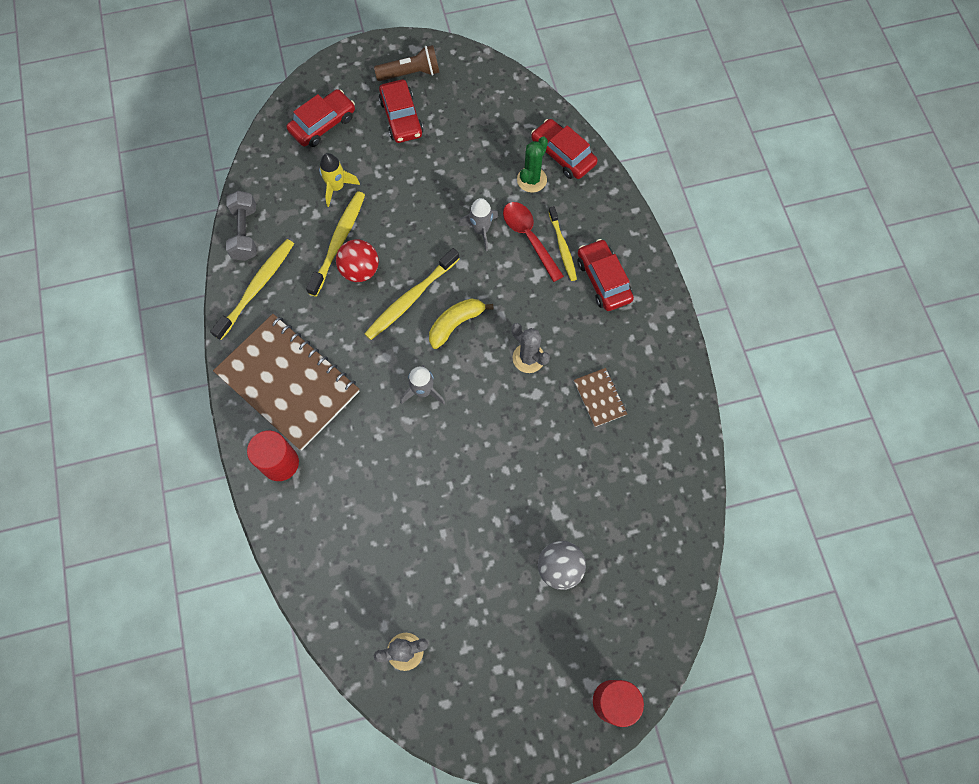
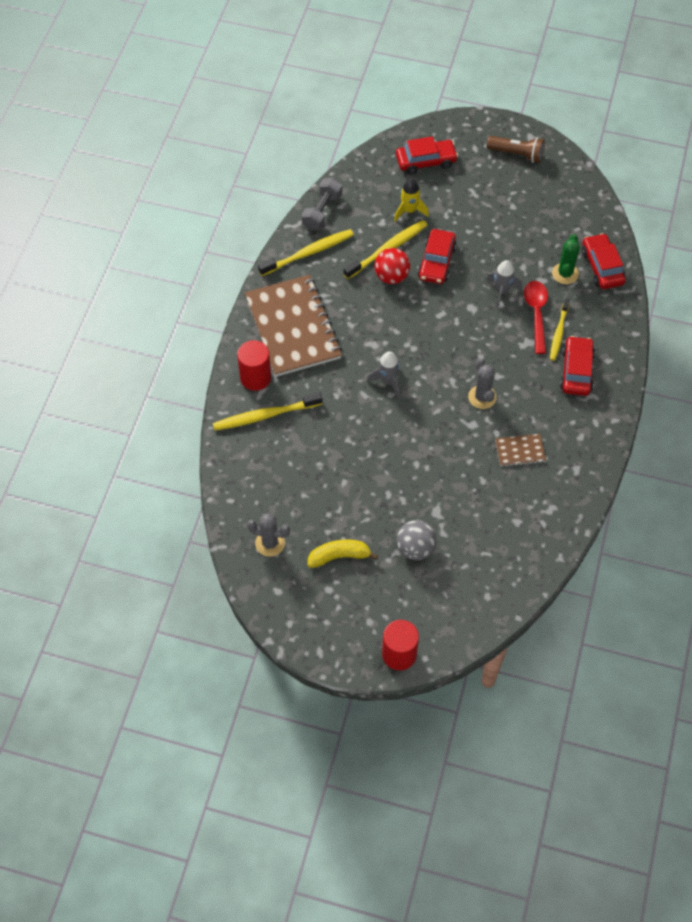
camera: 30 degrees right, 10 degrees down
yellow toothbrush [364,248,460,340] -> yellow toothbrush moved to [213,392,323,431]
red car [379,80,423,143] -> red car moved to [418,229,457,284]
yellow banana [429,298,493,349] -> yellow banana moved to [307,540,378,568]
green cactus [517,137,548,193] -> green cactus turned 45 degrees counterclockwise [552,234,580,284]
brown notebook [574,368,627,427] -> brown notebook turned 75 degrees clockwise [495,434,546,467]

